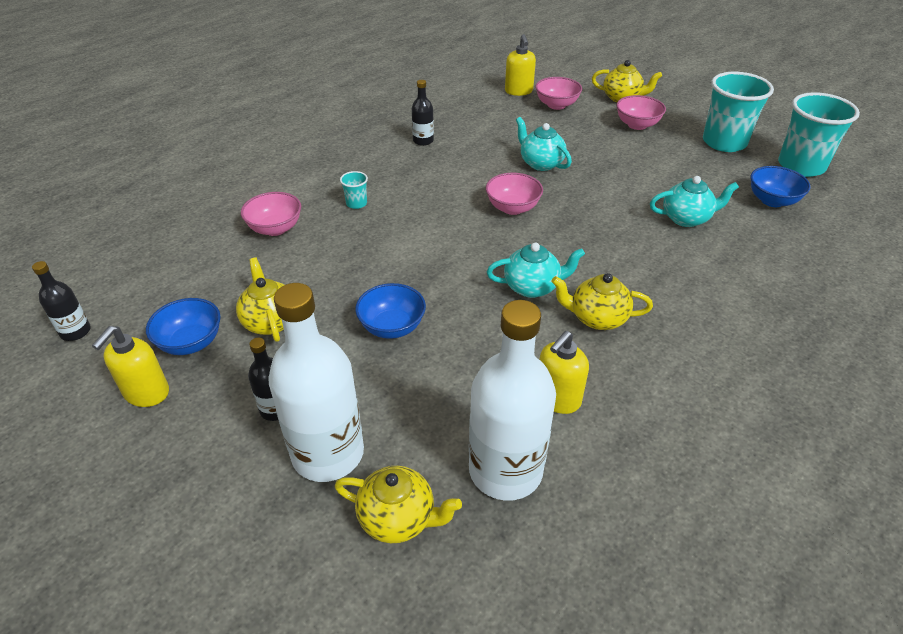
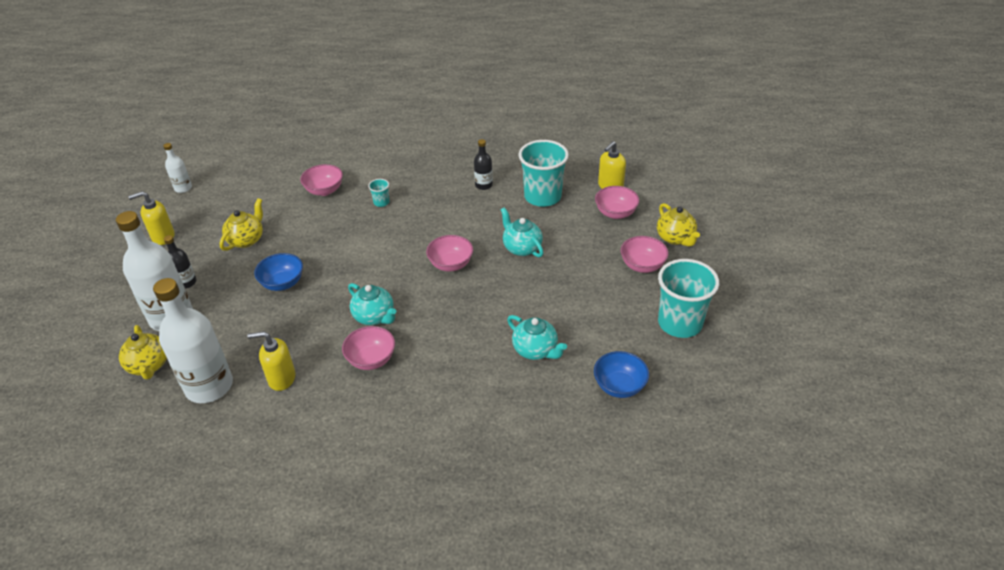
camera: 50 degrees right, 0 degrees up
black bottle [32,261,91,341] -> white bottle [163,143,192,193]
blue bowl [146,298,221,355] -> none
turquoise teapot [516,117,572,171] -> turquoise teapot turned 45 degrees counterclockwise [501,207,543,257]
yellow teapot [551,273,653,330] -> pink bowl [342,326,395,370]
turquoise cup [778,92,860,177] -> turquoise cup moved to [519,140,569,207]

